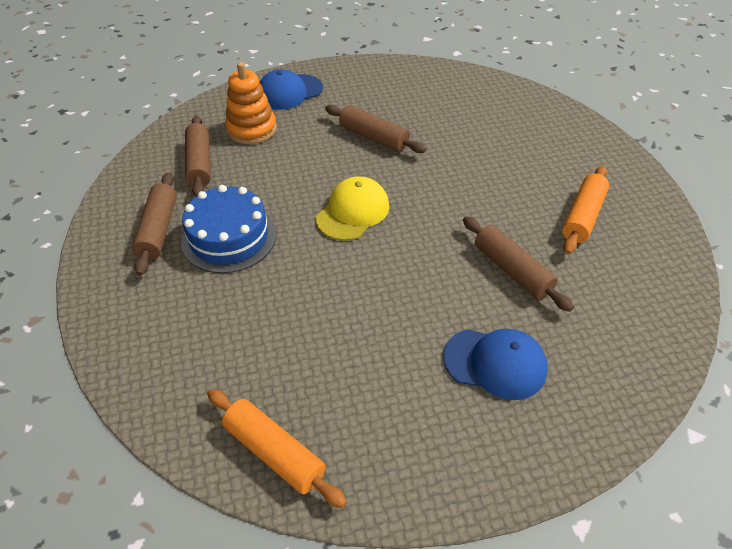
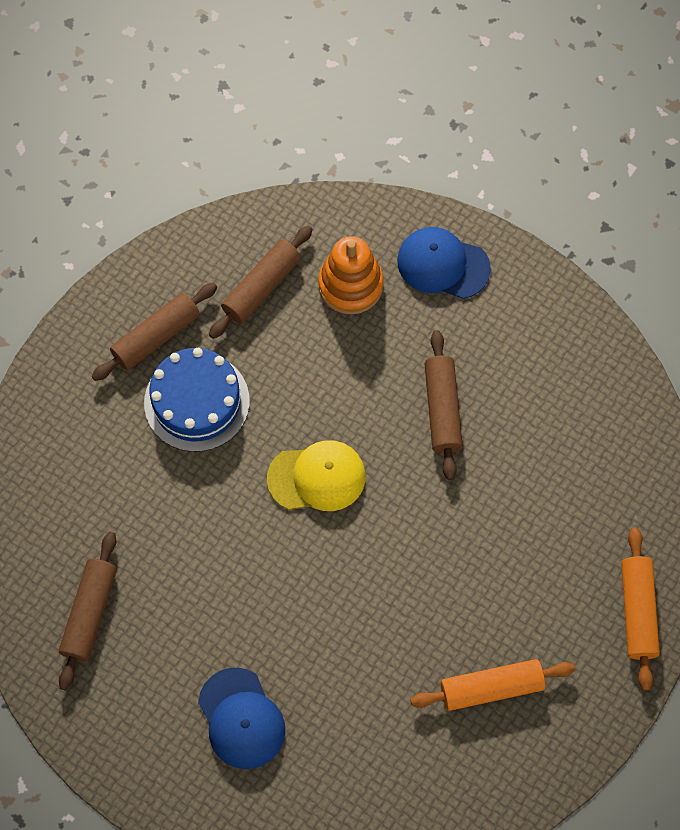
camera: 50 degrees right, 20 degrees up
orange rolling pin [207,389,347,508] -> orange rolling pin moved to [621,528,660,691]
brown rolling pin [463,216,574,312] -> brown rolling pin moved to [59,532,117,690]

